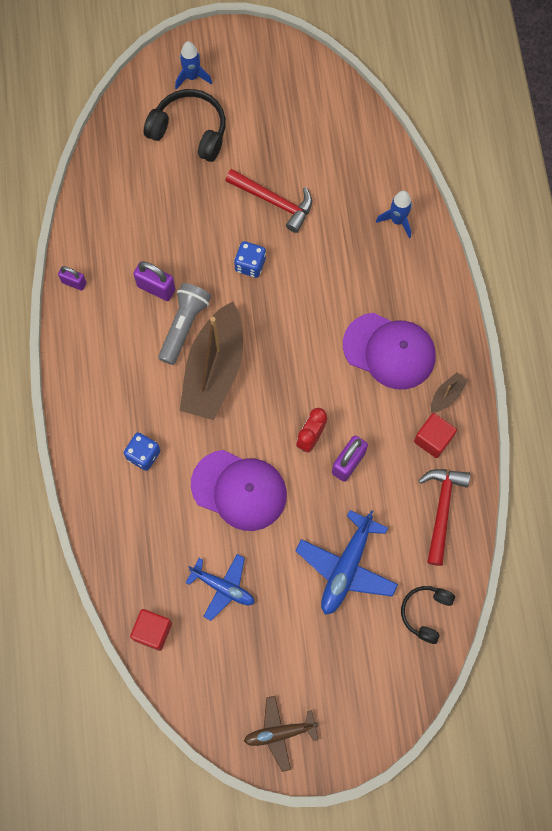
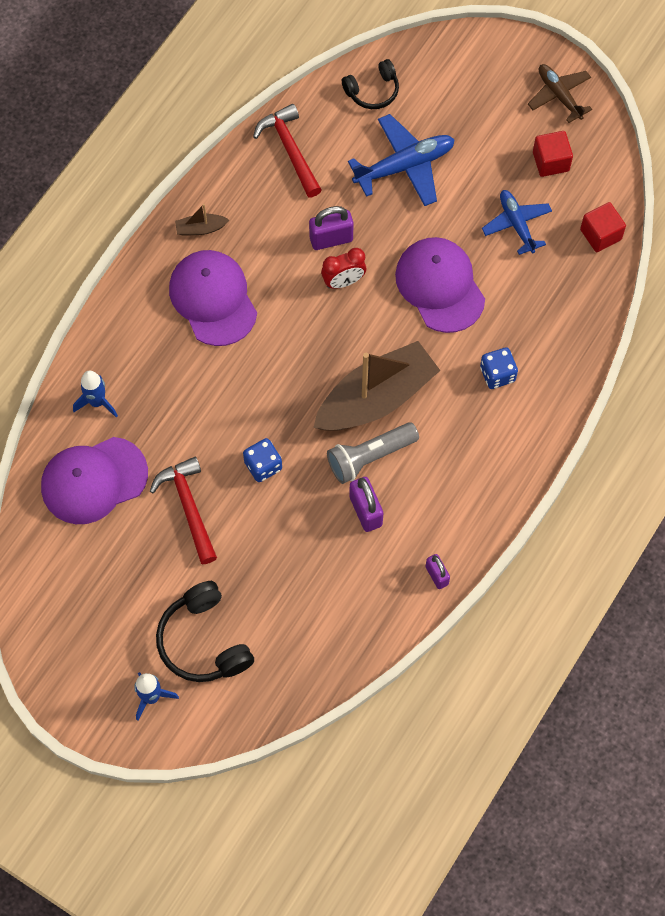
camera: 140 degrees left, 5 degrees down
brown plane [244,696,319,772] -> brown plane turned 150 degrees counterclockwise [528,64,592,123]
red cube [414,413,457,458] -> red cube moved to [533,131,573,177]
red hammer [418,469,470,566] -> red hammer turned 105 degrees clockwise [253,104,322,197]
none -> purple cap [41,437,148,524]

